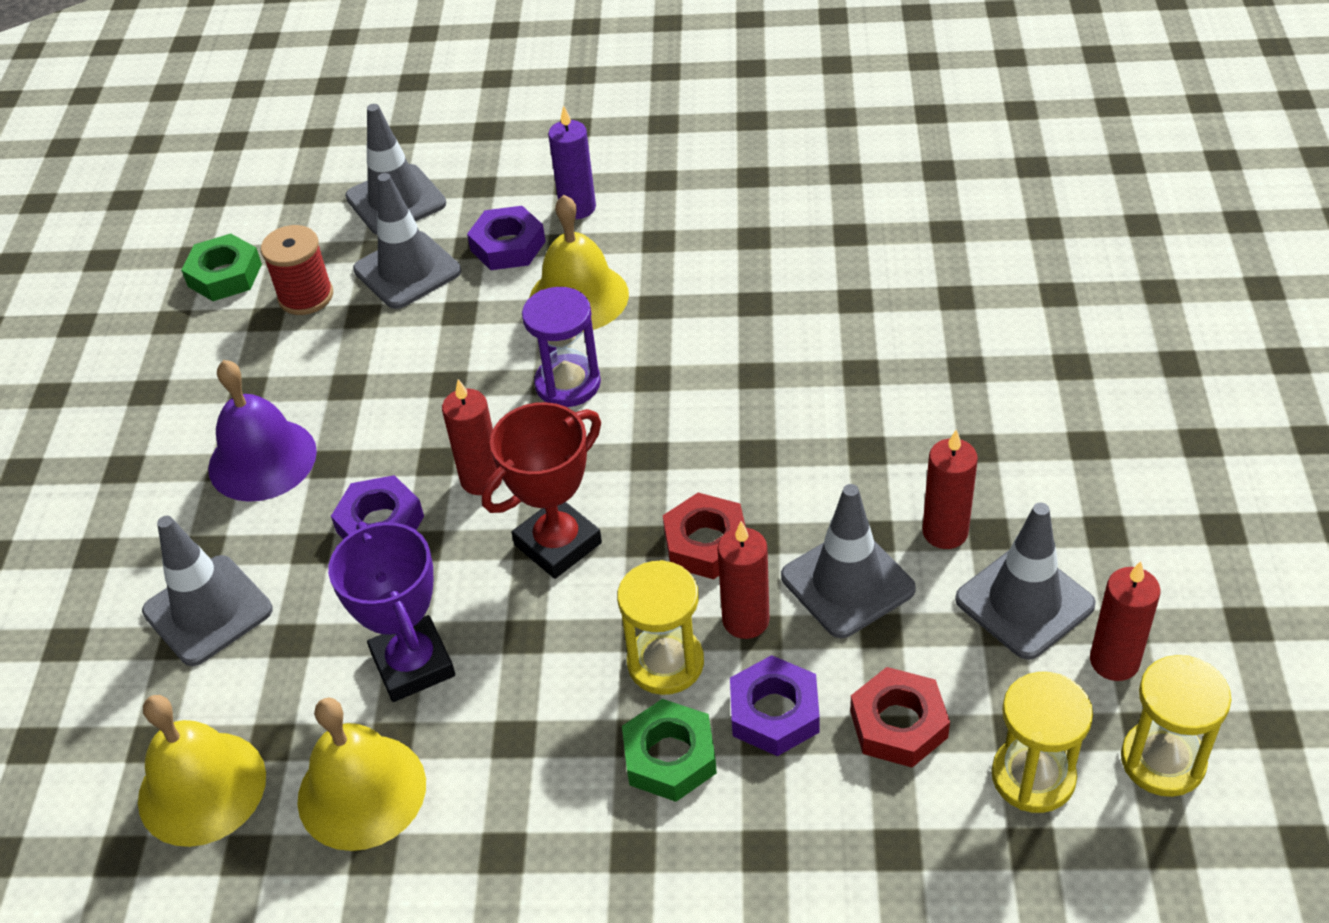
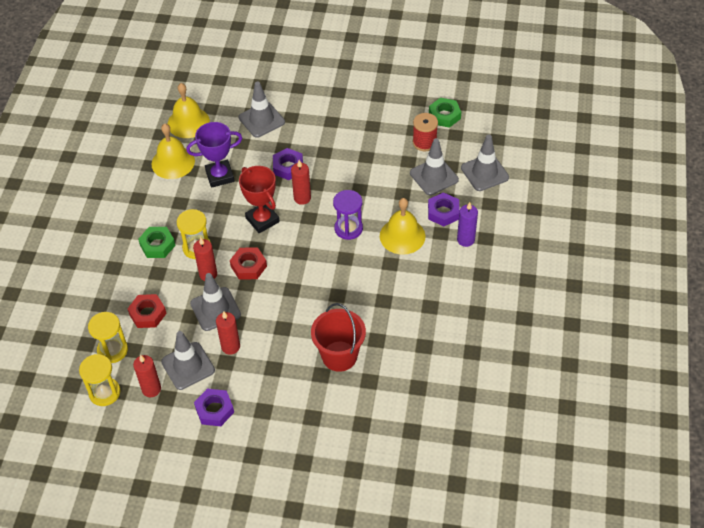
camera: 95 degrees right, 5 degrees up
purple bell [208,360,317,502] -> none
purple nut [730,655,820,756] -> purple nut moved to [194,389,234,426]
none -> red bucket [311,303,366,372]

